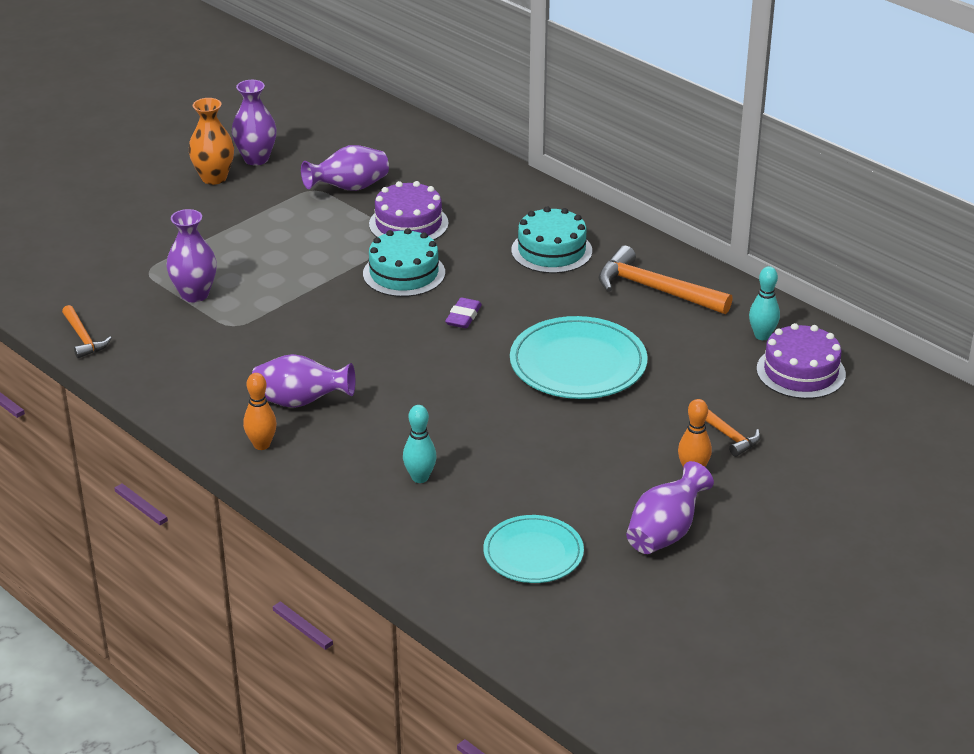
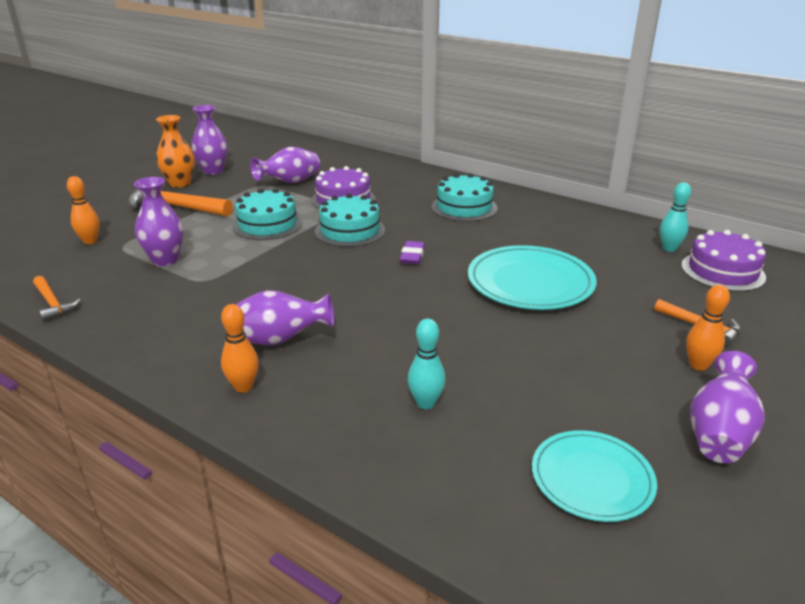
camera: 10 degrees left, 5 degrees down
orange hammer [598,246,733,314] -> orange hammer moved to [128,185,233,217]
none -> orange bowling pin [67,176,100,244]
none -> turquoise cake [232,188,303,240]

